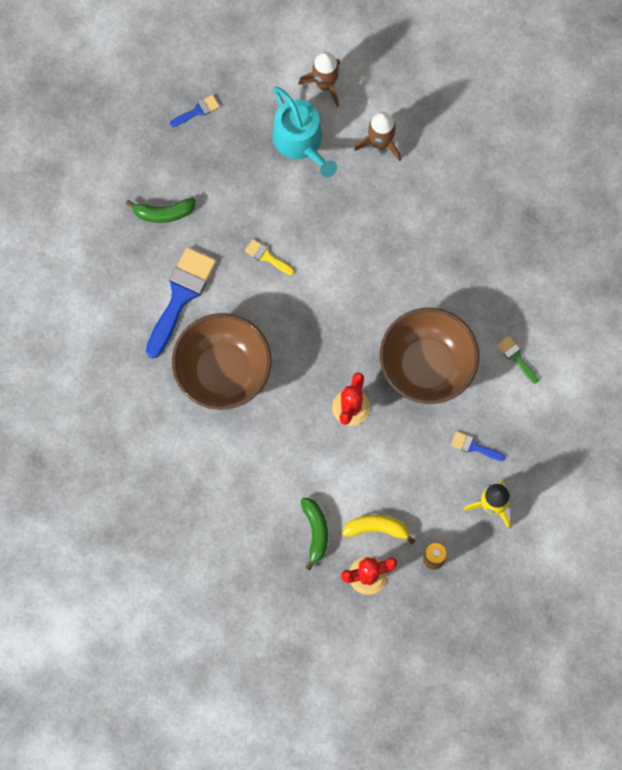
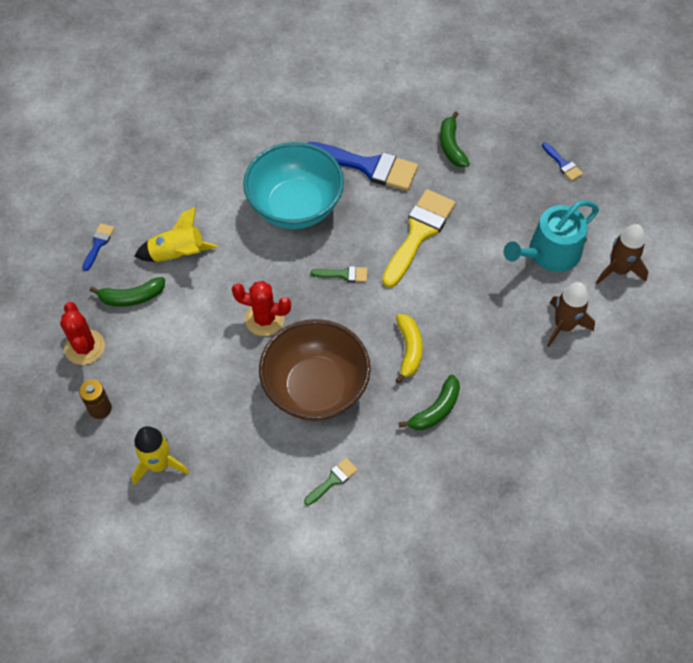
camera: 85 degrees right, 15 degrees down
brown bowl [172,313,272,410] -> turquoise bowl [243,142,344,229]
yellow brush [245,239,294,275] -> yellow brush [382,189,456,288], size x2.18
yellow banana [342,515,415,544] -> yellow banana moved to [395,314,423,384]
blue brush [451,431,505,461] -> blue brush moved to [82,223,115,271]
none -> yellow rocket [134,207,217,262]
none -> green brush [311,266,367,282]
none -> green banana [399,375,460,430]

